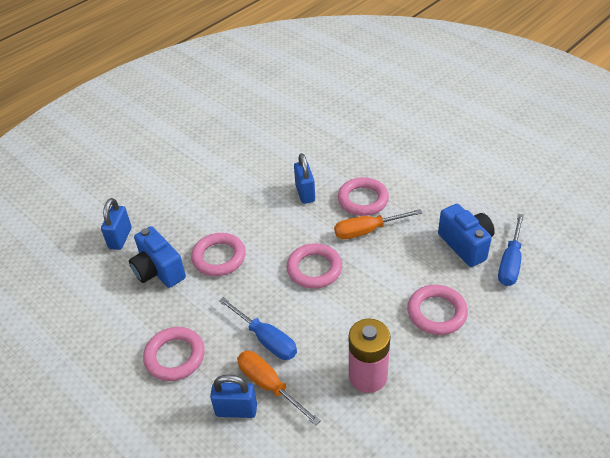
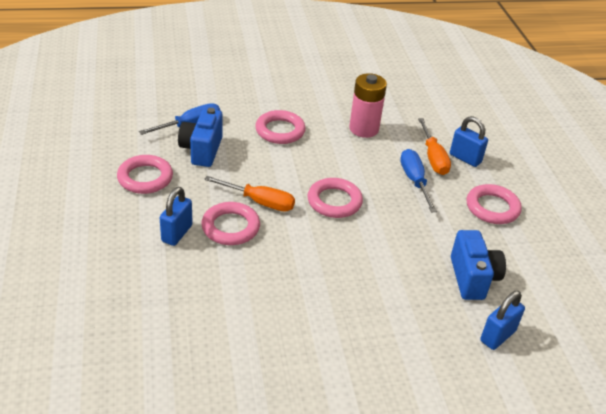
camera: 150 degrees left, 5 degrees down
pink ring [191,233,246,276] -> pink ring moved to [117,155,173,194]
blue padlock [294,153,315,204] -> blue padlock moved to [160,187,193,246]

